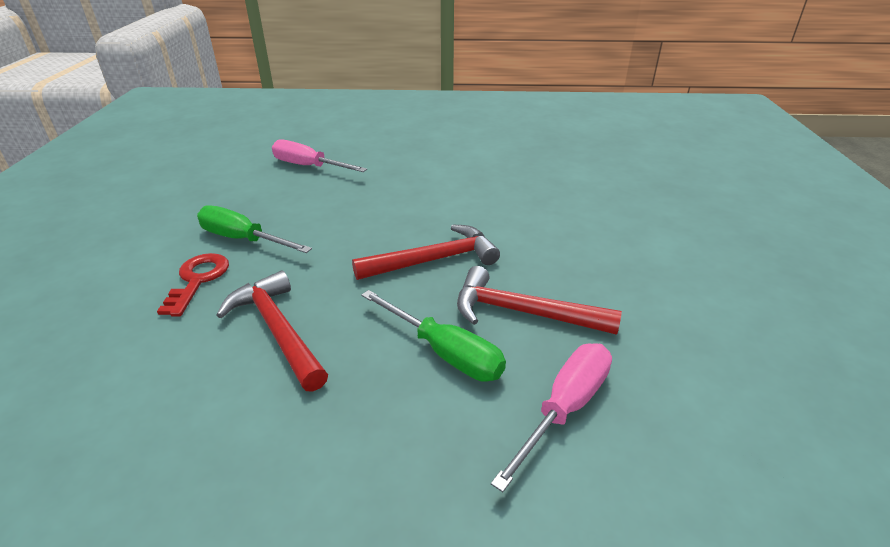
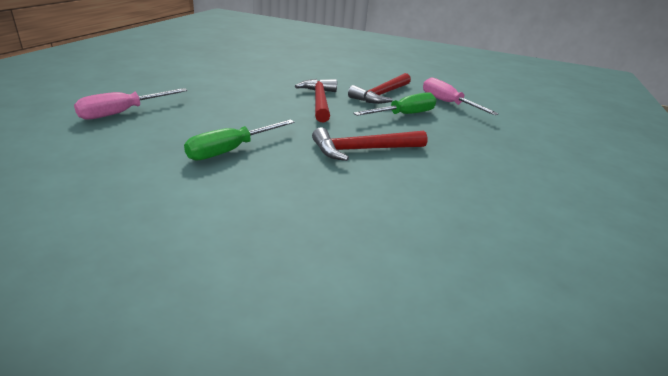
camera: 75 degrees left, 5 degrees down
red key [157,253,229,317] -> none

